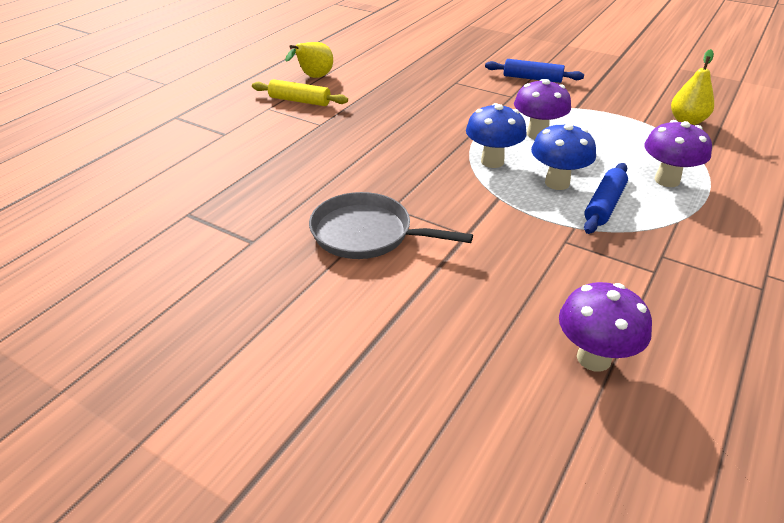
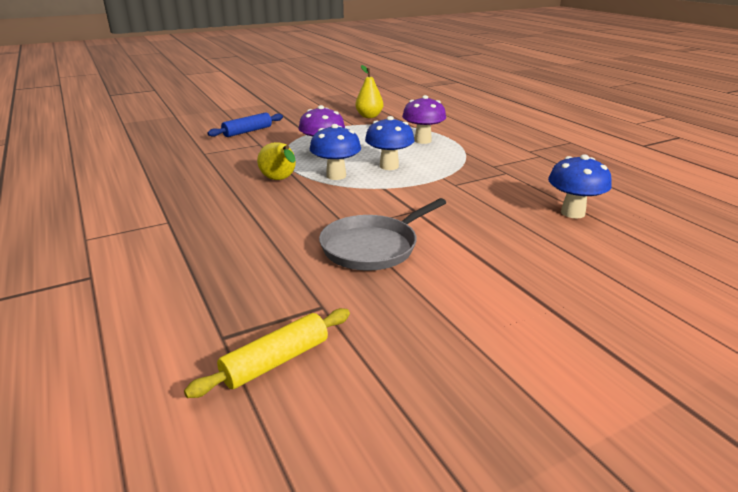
camera: 60 degrees left, 10 degrees down
yellow rolling pin [252,79,348,106] -> yellow rolling pin moved to [184,308,350,398]
yellow pear [285,42,333,78] -> yellow pear moved to [257,142,296,180]
purple mushroom [559,282,652,372] -> blue mushroom [548,154,612,218]
blue rolling pin [584,163,628,234] -> none

